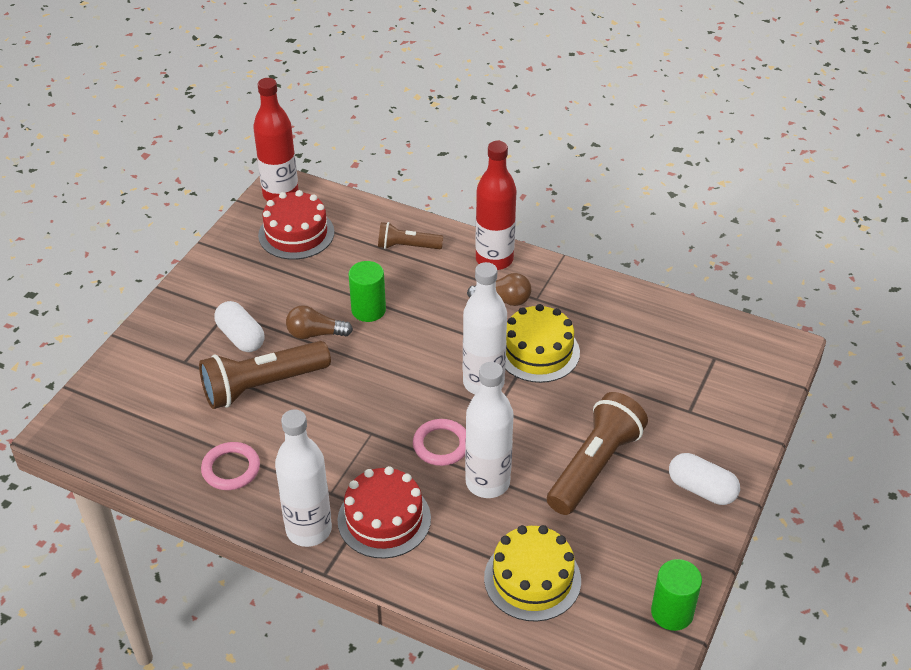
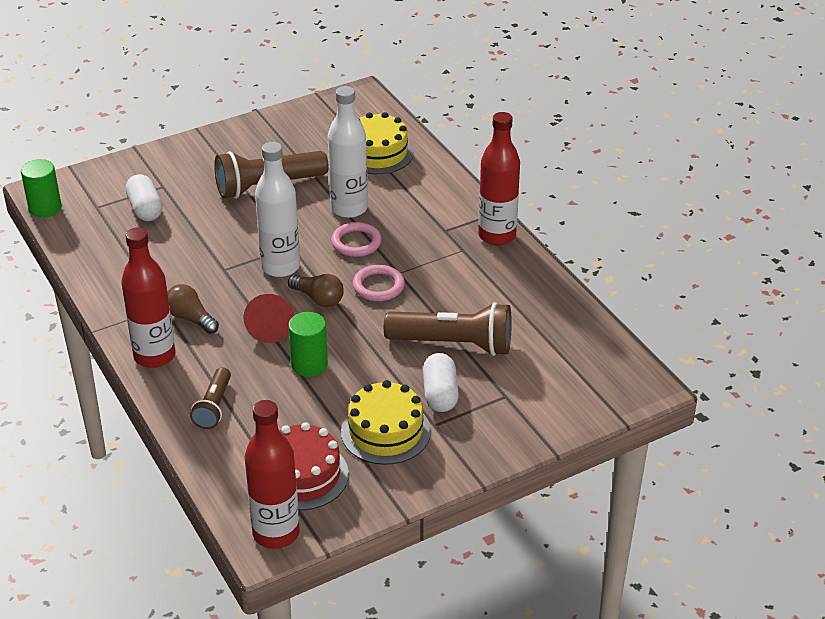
camera: 145 degrees left, 5 degrees down
pink ring [201,442,260,490] -> pink ring moved to [353,265,405,301]
white bottle [275,409,332,547] -> red bottle [478,112,520,245]
brown light bulb [286,305,353,339] -> brown light bulb moved to [288,274,344,307]
red cake [337,466,431,559] -> none
brown flashlight [378,222,443,249] -> brown flashlight turned 60 degrees clockwise [190,367,231,429]
yellow cake [505,304,580,383] -> yellow cake moved to [341,380,431,465]
green cylinder [651,559,702,631] -> green cylinder moved to [21,159,62,218]
white capsule [669,453,740,505] -> white capsule moved to [125,174,163,221]
none -> red cone [244,294,295,343]

